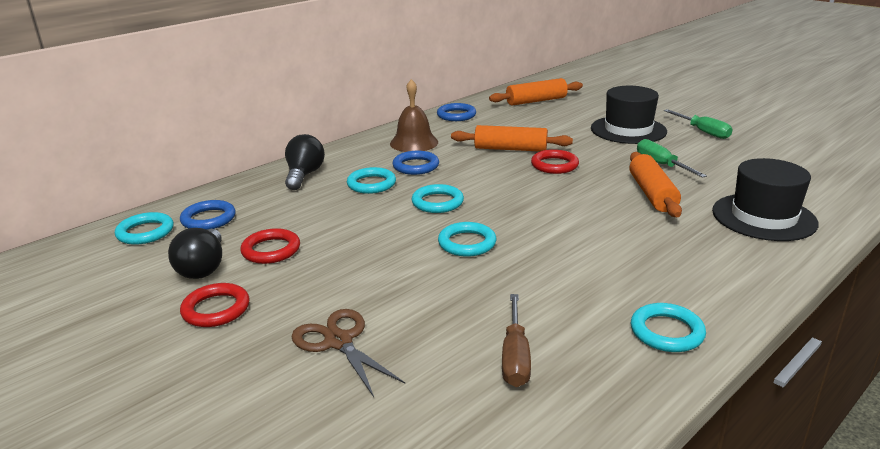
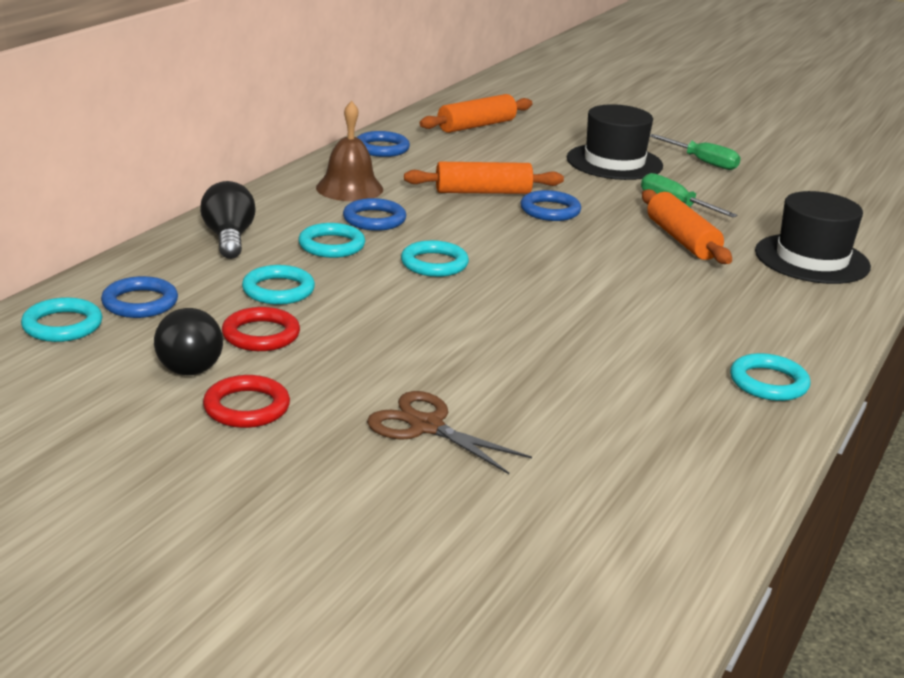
camera: 20 degrees left, 0 degrees up
turquoise ring [438,222,496,257] -> turquoise ring moved to [242,265,315,305]
brown screwdriver [502,294,531,387] -> none
red ring [531,149,579,174] -> blue ring [521,190,581,221]

